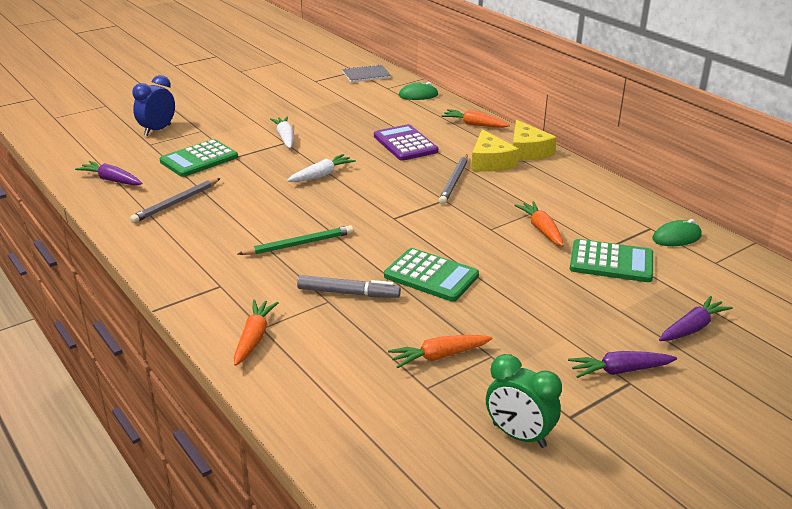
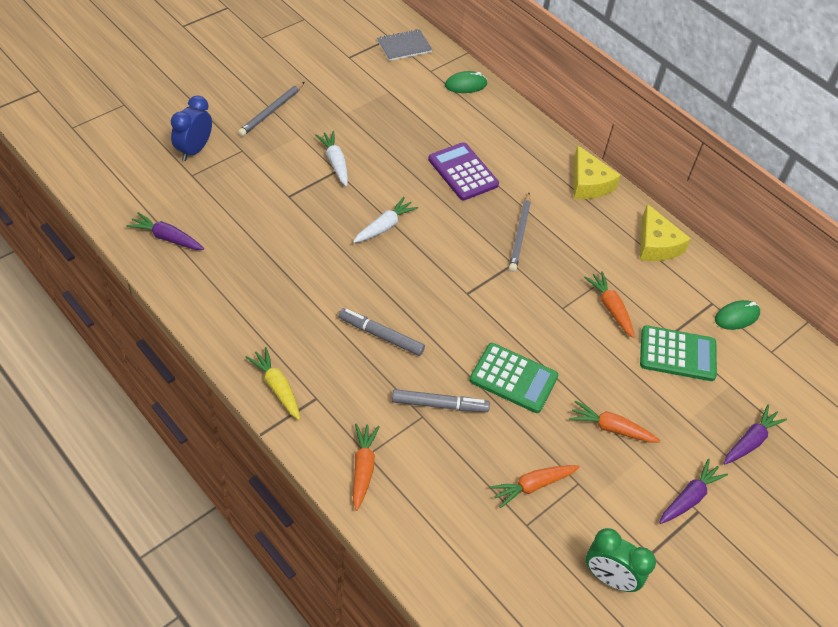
camera: 10 degrees left, 20 degrees up
grey pencil [130,178,221,223] -> grey pencil moved to [238,82,305,136]
green calculator [160,139,238,177] -> none
green pencil [238,225,353,255] -> grey marker [338,308,425,356]
orange carrot [441,109,510,128] -> orange carrot moved to [569,401,661,442]
yellow cheese [471,129,519,172] -> yellow cheese moved to [640,204,691,261]
purple carrot [568,351,677,378] -> purple carrot turned 150 degrees clockwise [659,459,728,524]
none -> yellow carrot [245,347,300,420]

